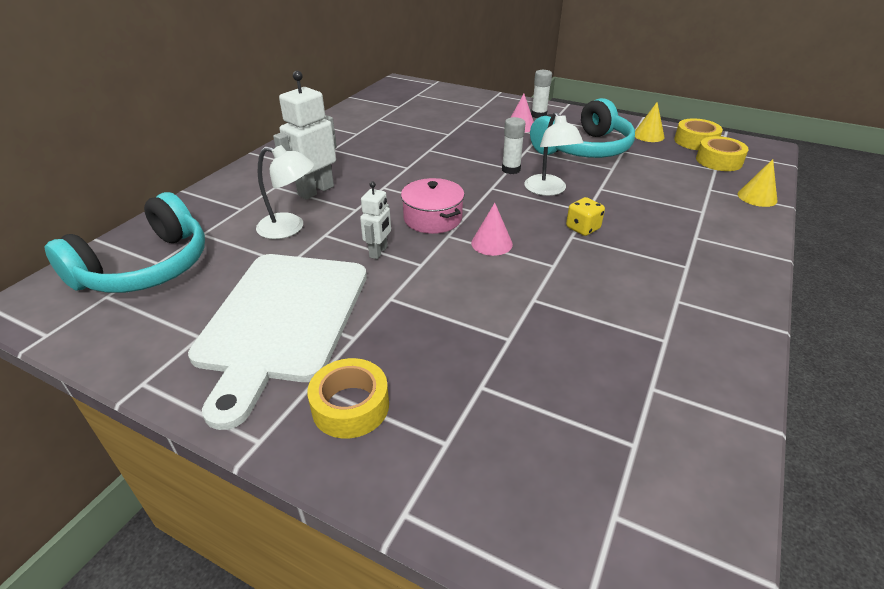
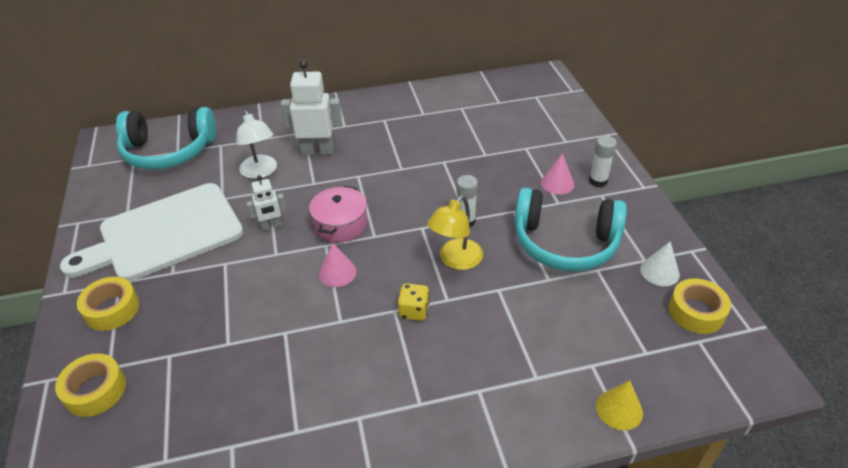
camera: 50 degrees right, 5 degrees up
white lamp [524,112,583,196] -> yellow lamp [427,195,483,270]
yellow cone [635,102,665,142] -> white cone [640,241,680,286]
yellow tape [696,136,749,171] -> yellow tape moved to [55,353,126,417]

